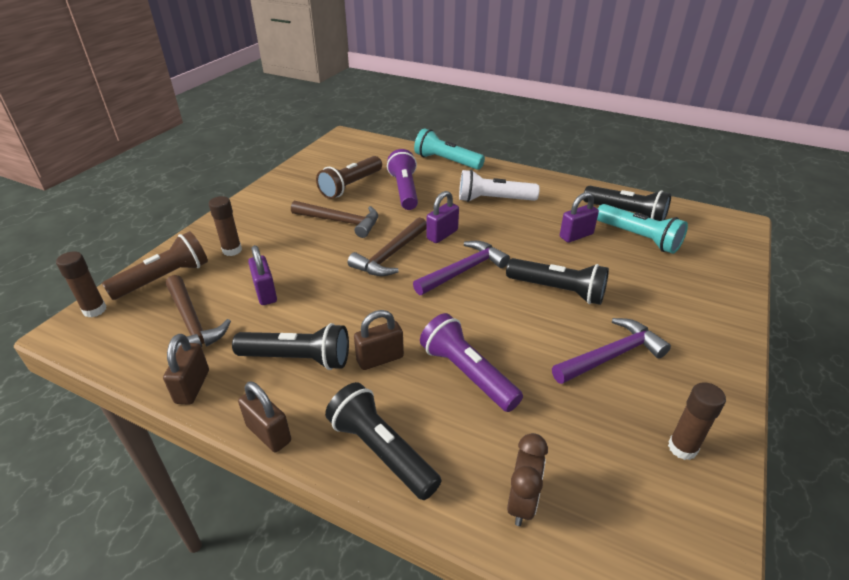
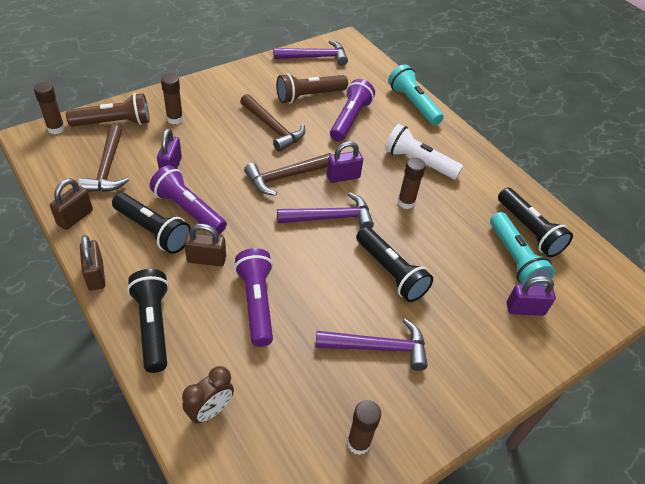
camera: 25 degrees right, 10 degrees up
purple padlock [560,192,599,243] -> purple padlock moved to [507,276,556,316]
none -> purple flashlight [150,165,227,235]
none -> purple hammer [273,40,348,66]
none -> brown glue stick [398,158,426,209]

